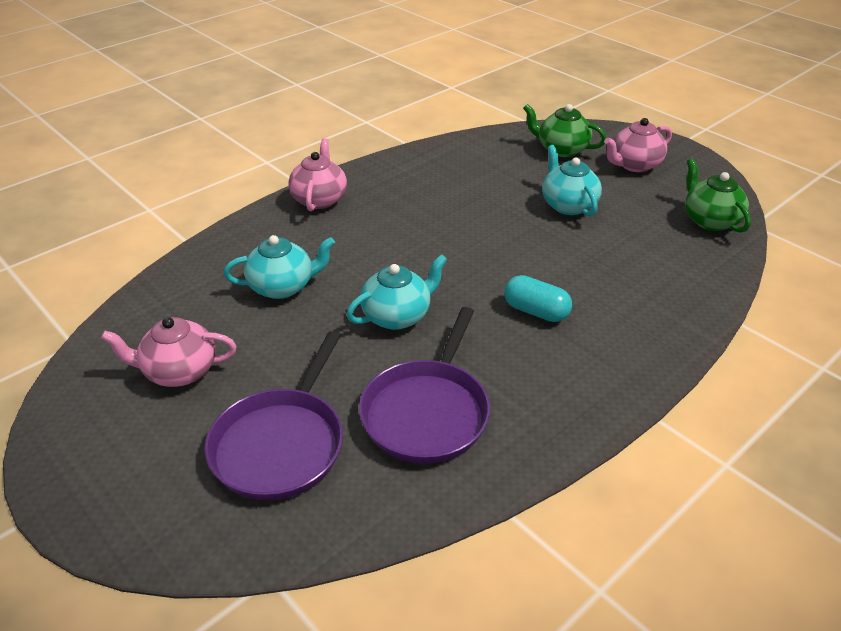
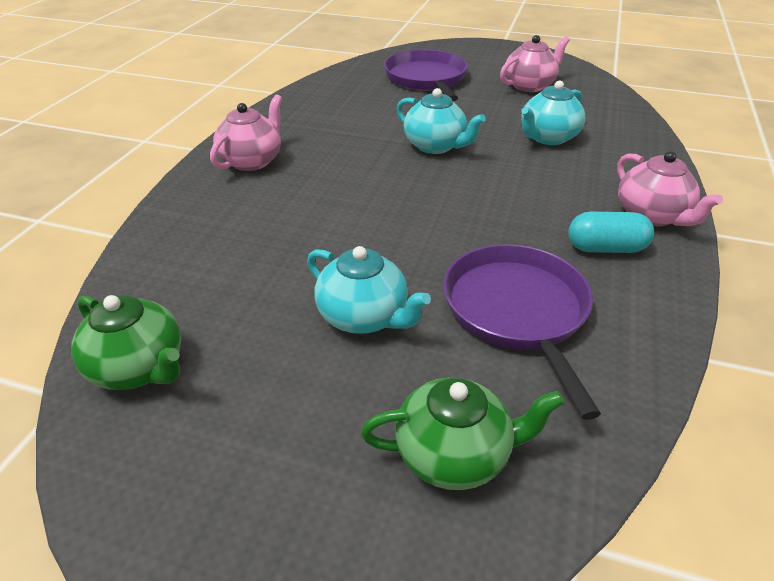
camera: 150 degrees right, 0 degrees up
turquoise teapot [347,254,447,330] -> turquoise teapot turned 75 degrees counterclockwise [397,88,486,154]
purple pan [359,307,490,464] -> purple pan moved to [444,244,601,420]
turquoise capsule [504,275,572,322] -> turquoise capsule moved to [568,212,654,253]
pink teapot [604,118,672,172] -> pink teapot moved to [210,94,282,171]

